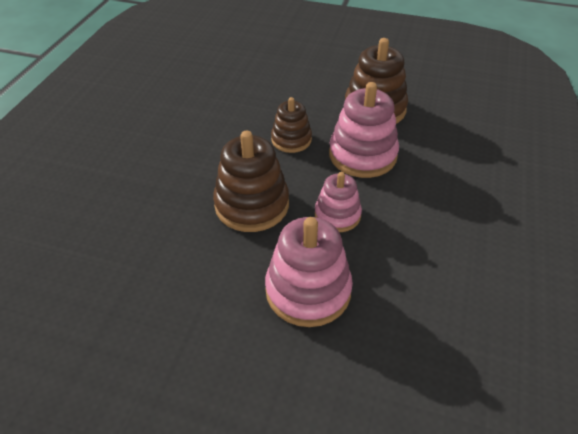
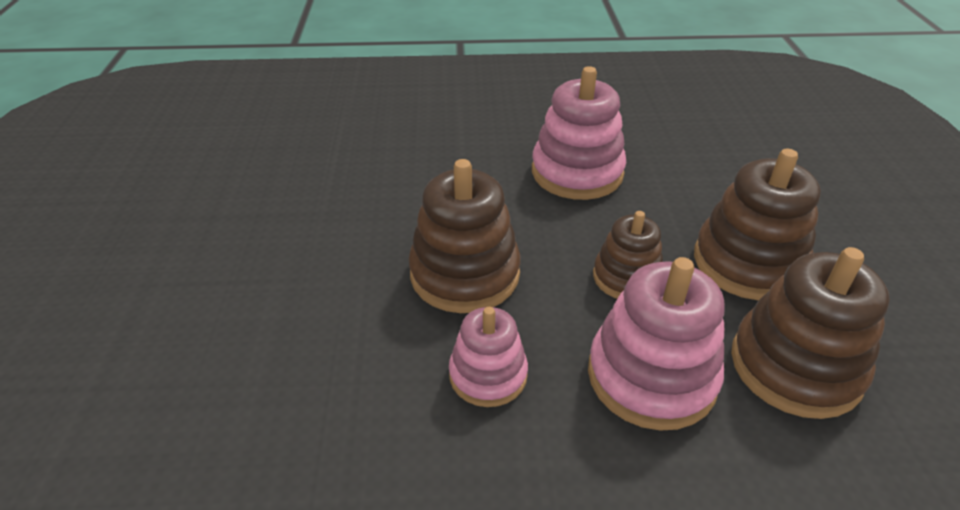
camera: 70 degrees right, 5 degrees down
pink stacking toy [265,217,353,327] -> pink stacking toy moved to [532,66,627,200]
none -> brown stacking toy [694,149,821,300]

